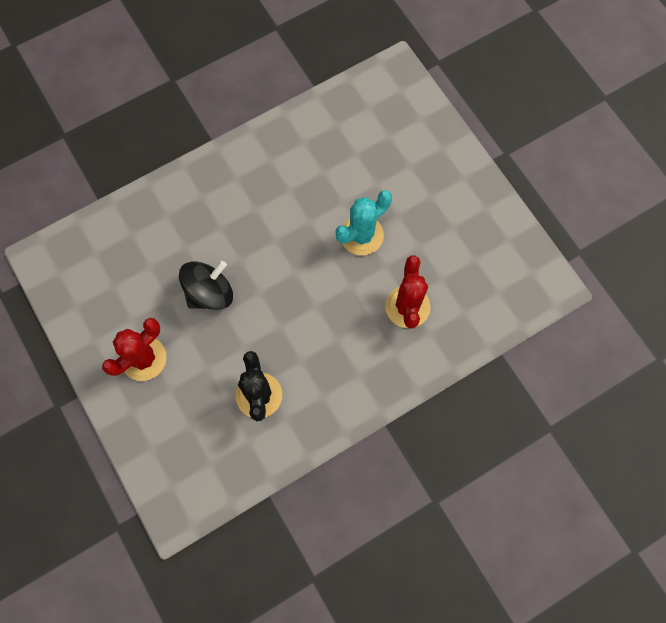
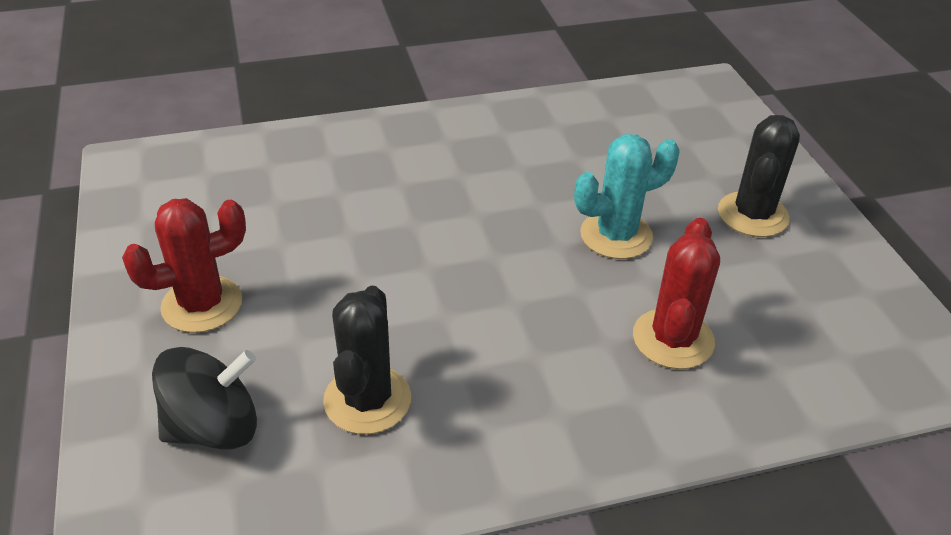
camera: 15 degrees right, 30 degrees down
black spinning top [179,261,233,310] -> black spinning top moved to [152,347,257,450]
none -> black cactus [718,115,800,237]

